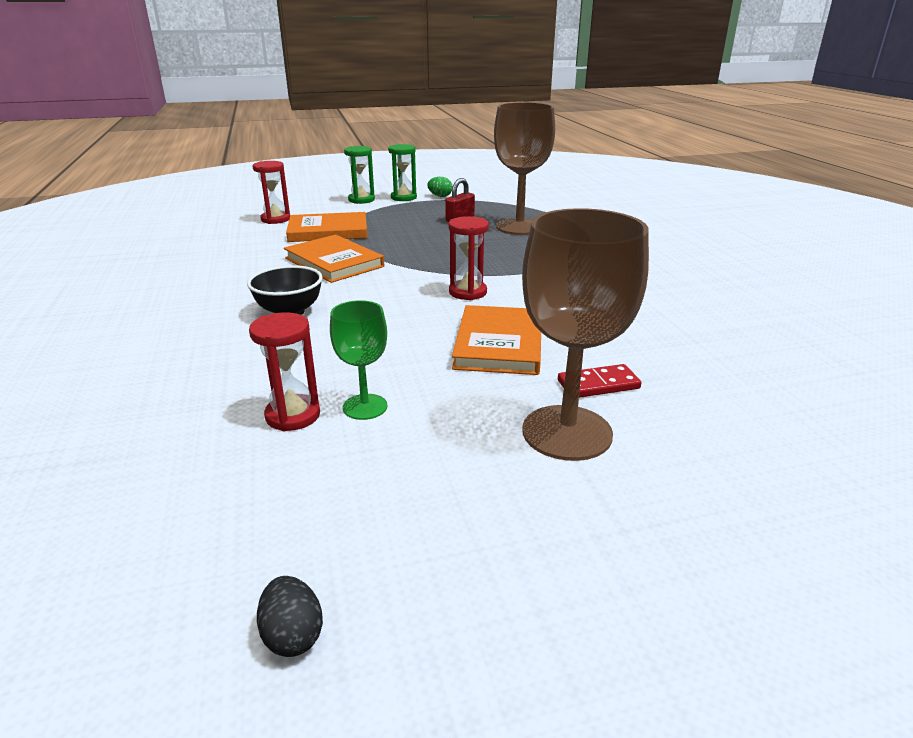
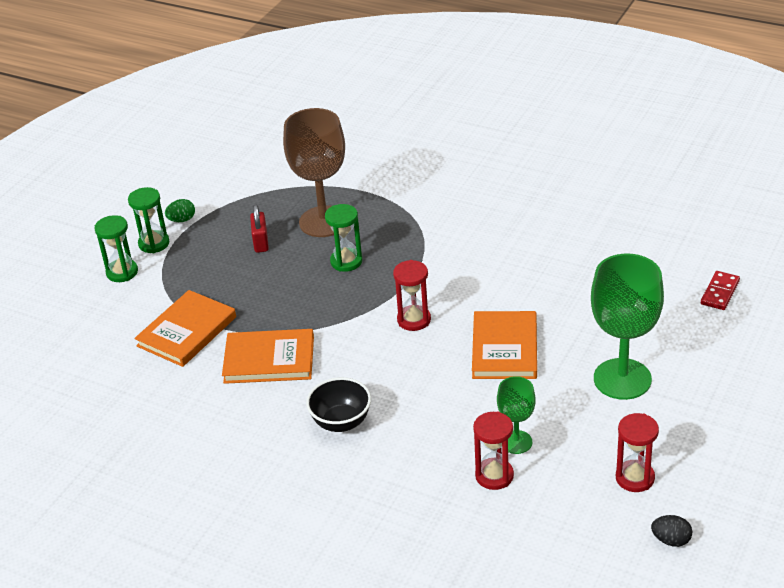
camera: 45 degrees left, 10 degrees up
red hourglass [253,161,290,224] -> red hourglass moved to [616,413,659,492]
orange book [452,305,541,375] -> orange book turned 45 degrees clockwise [472,311,537,379]
brown goblet [522,208,649,461] -> green goblet [591,254,664,400]
red domino [558,364,641,398] -> red domino moved to [701,271,740,310]
none -> green hourglass [325,204,362,272]

